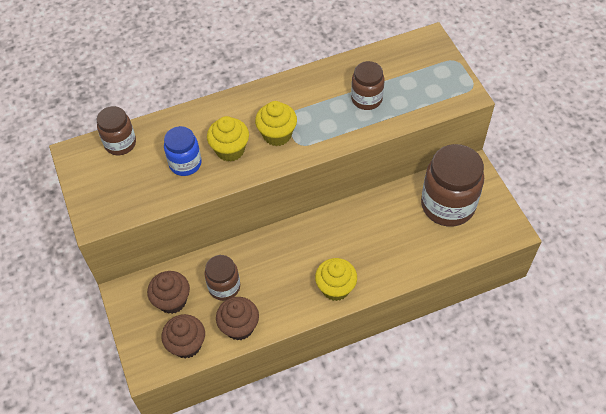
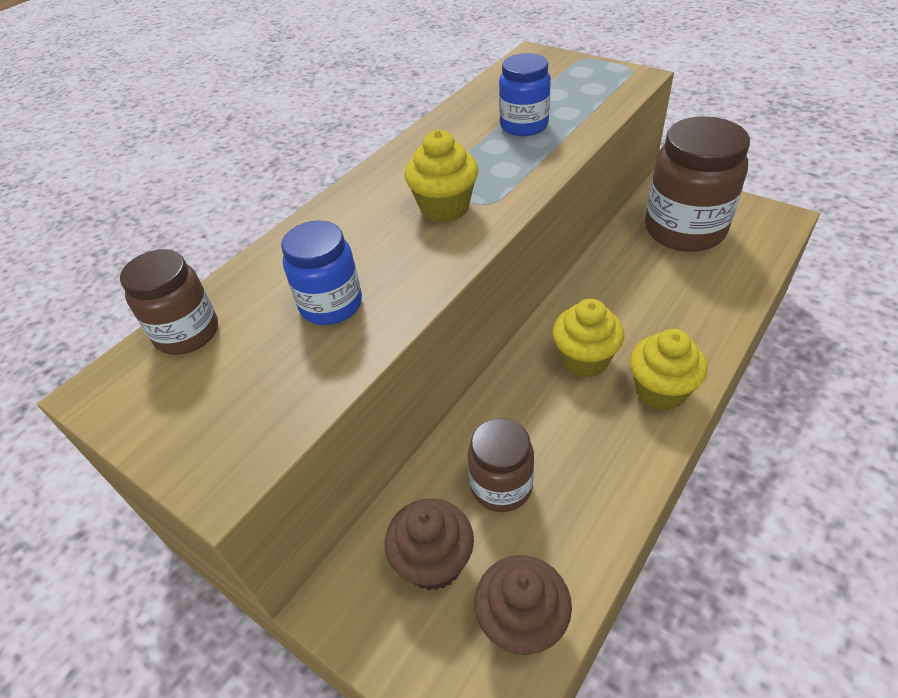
camera: 30 degrees left, 10 degrees down
yellow cupcake [207,116,249,162] -> yellow cupcake moved to [552,299,624,378]
brown cupcake [216,297,259,340] -> none
brown jar [351,61,385,110] -> blue jar [499,53,551,136]

